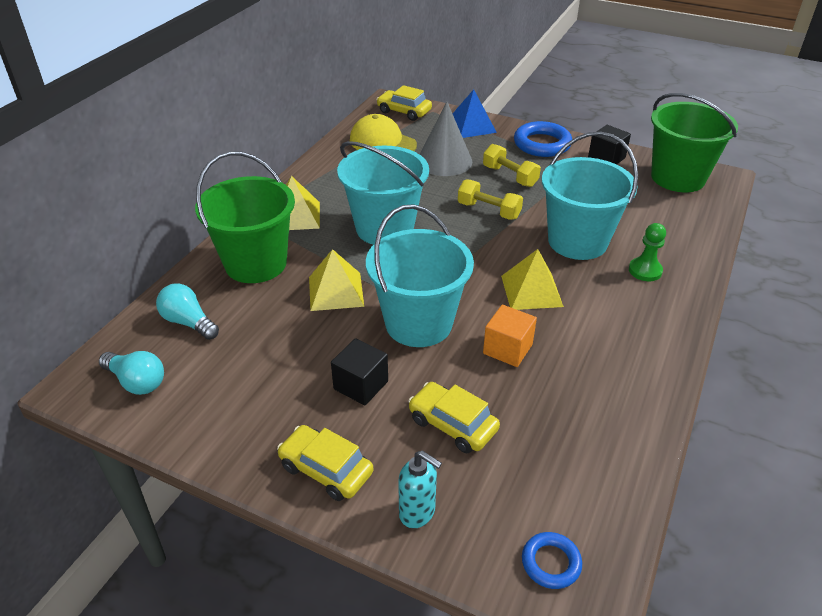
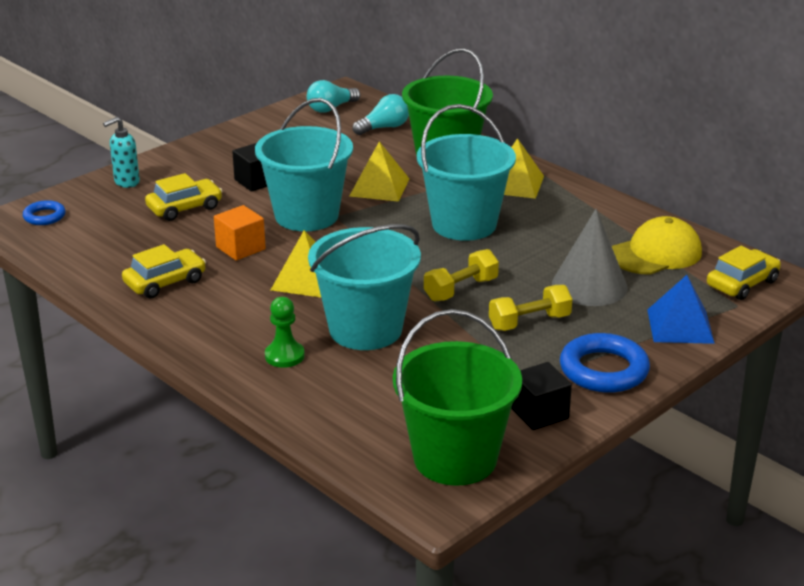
camera: 110 degrees right, 10 degrees down
yellow car [277,425,373,501] -> yellow car moved to [122,244,206,298]

